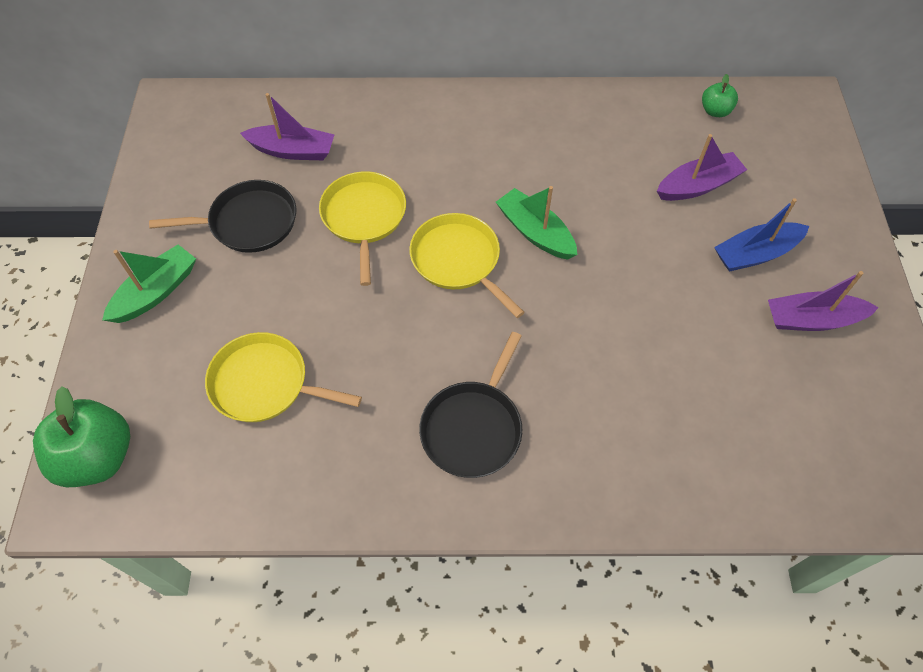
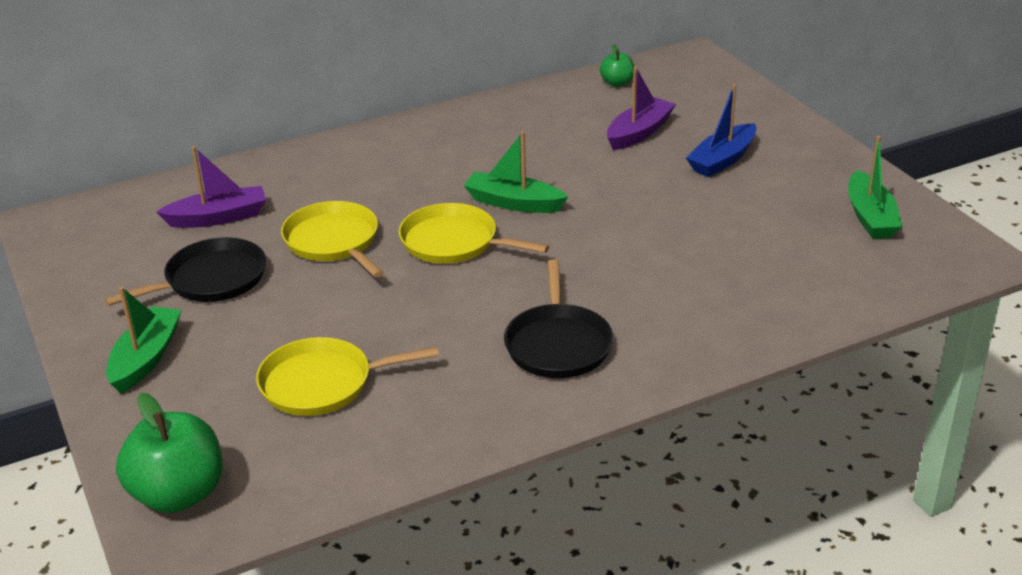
camera: 25 degrees left, 25 degrees down
purple boat [768,271,879,331] -> none
none -> green boat [848,136,902,239]

